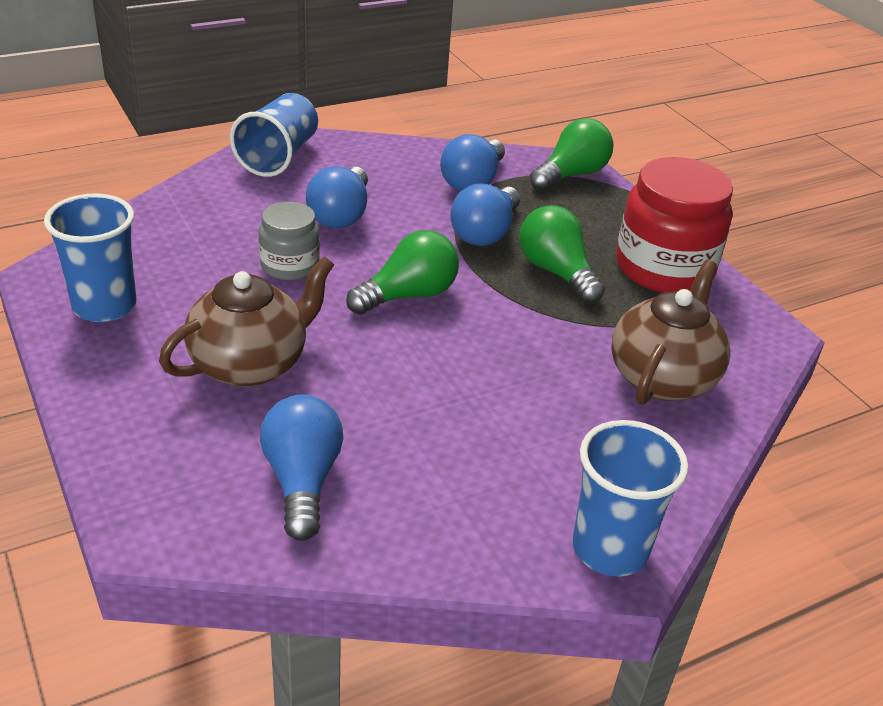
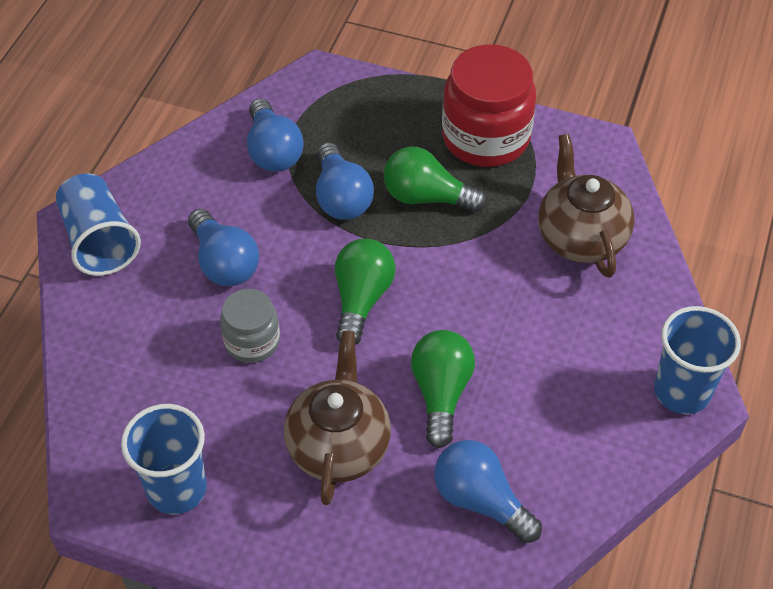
camera: 40 degrees left, 15 degrees up
green light bulb [530,118,614,191] -> green light bulb moved to [411,330,475,448]

